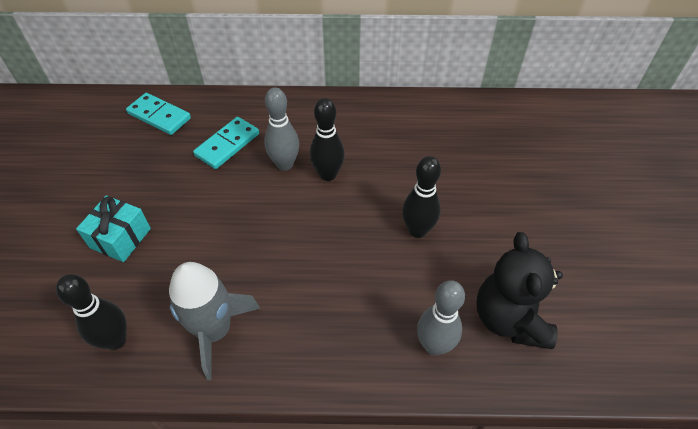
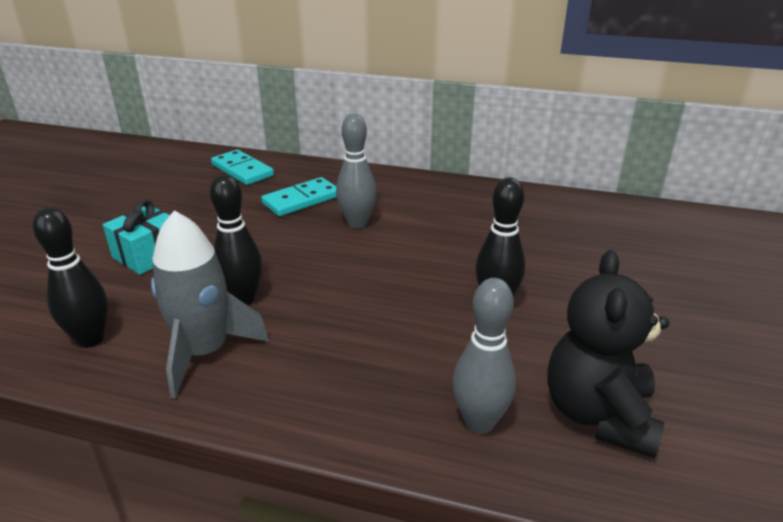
camera: 15 degrees right, 20 degrees down
black bowling pin [310,98,345,181] -> black bowling pin moved to [210,174,262,305]

